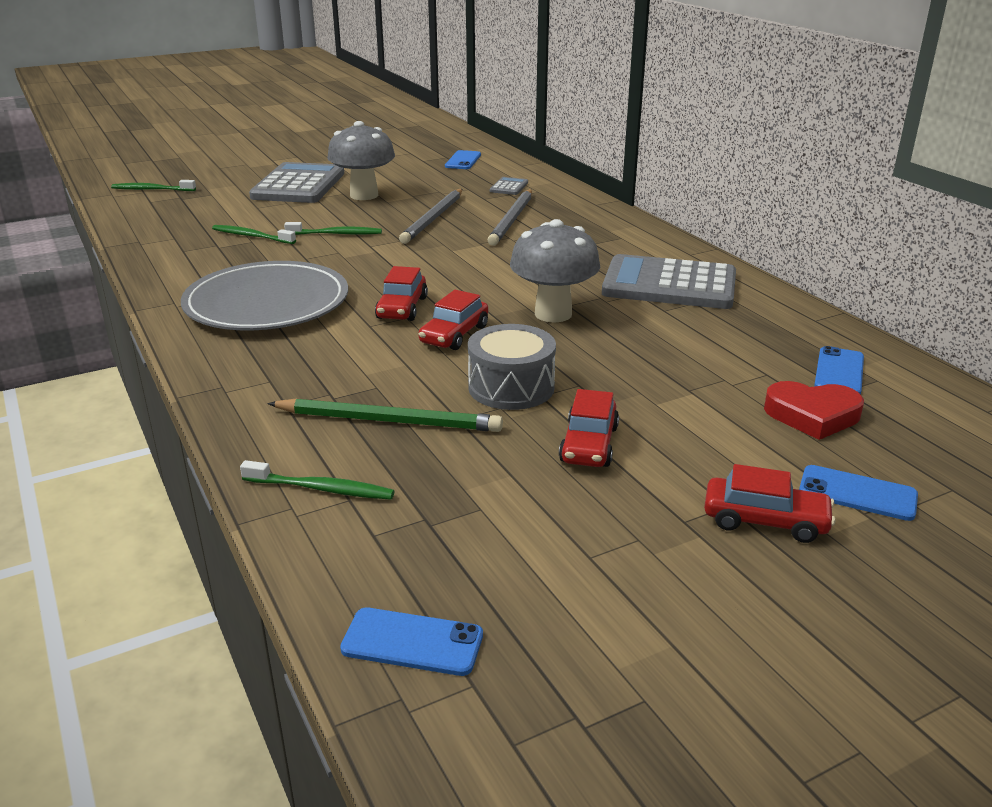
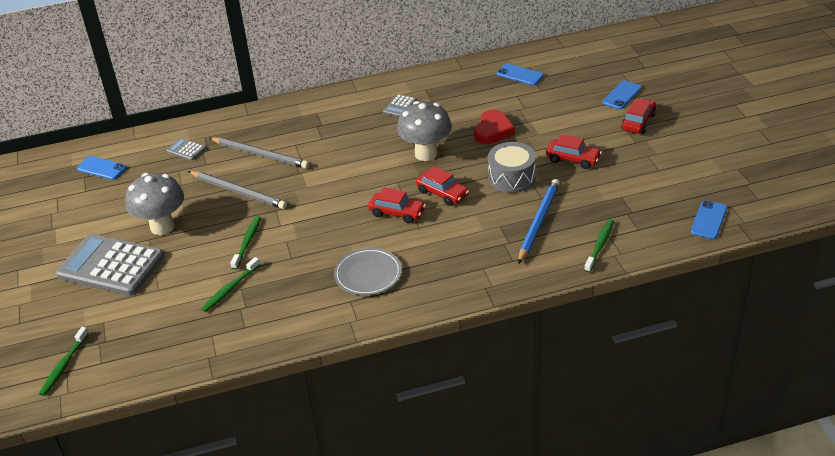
camera: 75 degrees left, 10 degrees up
grey plate [181,261,348,330] -> grey plate [334,248,402,295], size x0.59
green pencil [267,398,503,432] -> blue pencil [518,179,560,264]
grey calculator [602,254,736,309] -> grey calculator [383,94,417,117], size x0.42
red heart [764,381,864,440] -> red heart moved to [474,109,515,144]

